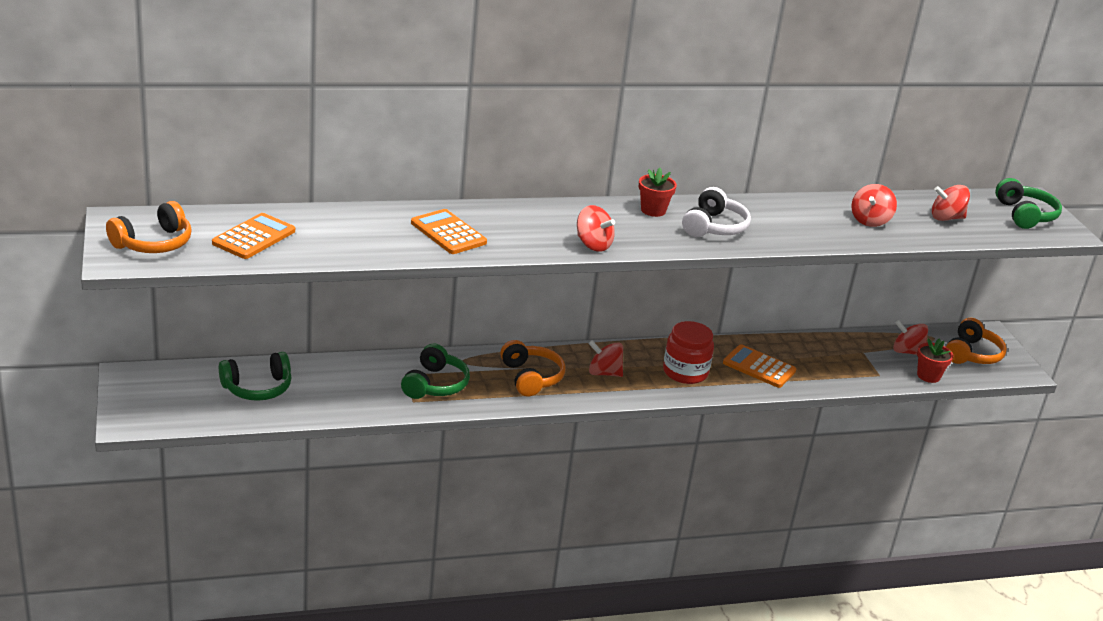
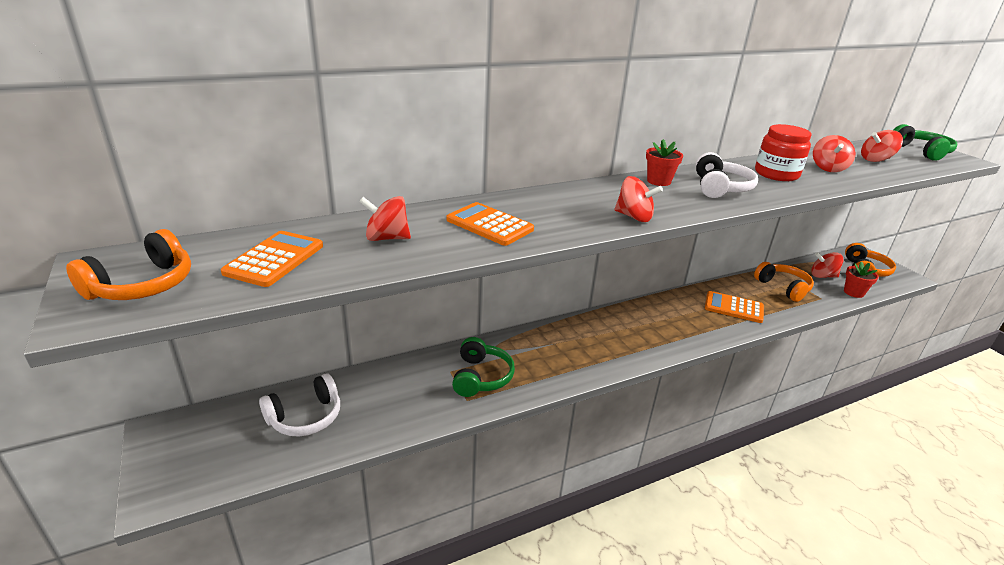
camera: 10 degrees left, 0 degrees up
green headphones [219,352,291,401] -> white headphones [259,374,340,437]
orange headphones [500,340,566,397] -> orange headphones moved to [754,262,814,302]
red spinning top [588,340,623,377] -> red spinning top moved to [359,196,411,241]
red jar [663,321,714,384] -> red jar moved to [755,124,812,181]

